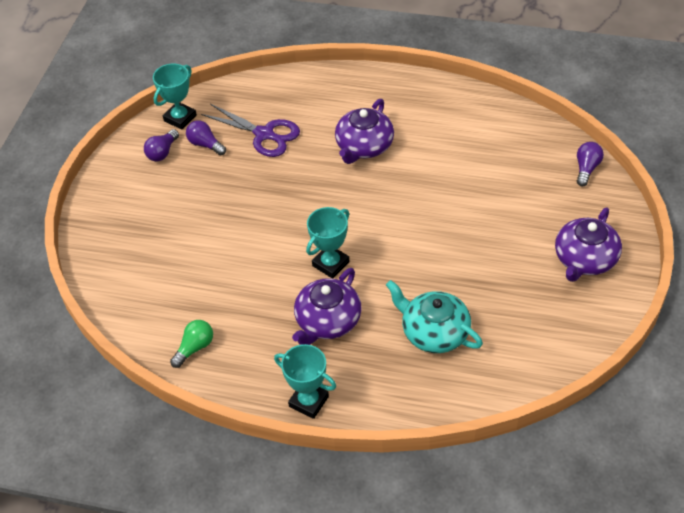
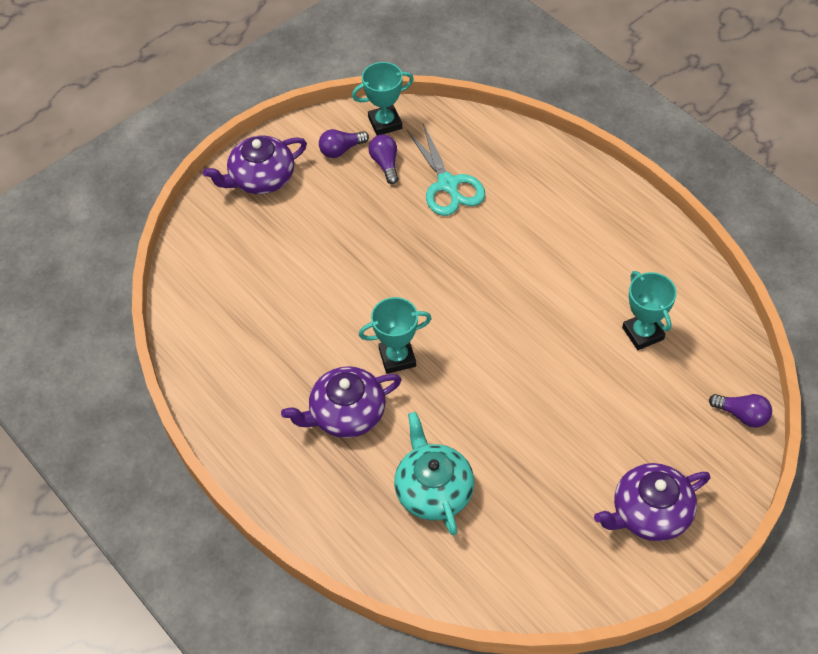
camera: 35 degrees right, 5 degrees up
green light bulb [170,320,213,368] -> none
purple scissors [201,104,300,157] -> turquoise scissors [407,124,485,216]
turquoise trophy [274,344,336,419] -> turquoise trophy moved to [622,271,677,350]
purple teapot [335,99,394,164] -> purple teapot moved to [203,136,307,194]
purple light bulb [577,142,604,187] -> purple light bulb turned 60 degrees clockwise [709,394,772,428]

